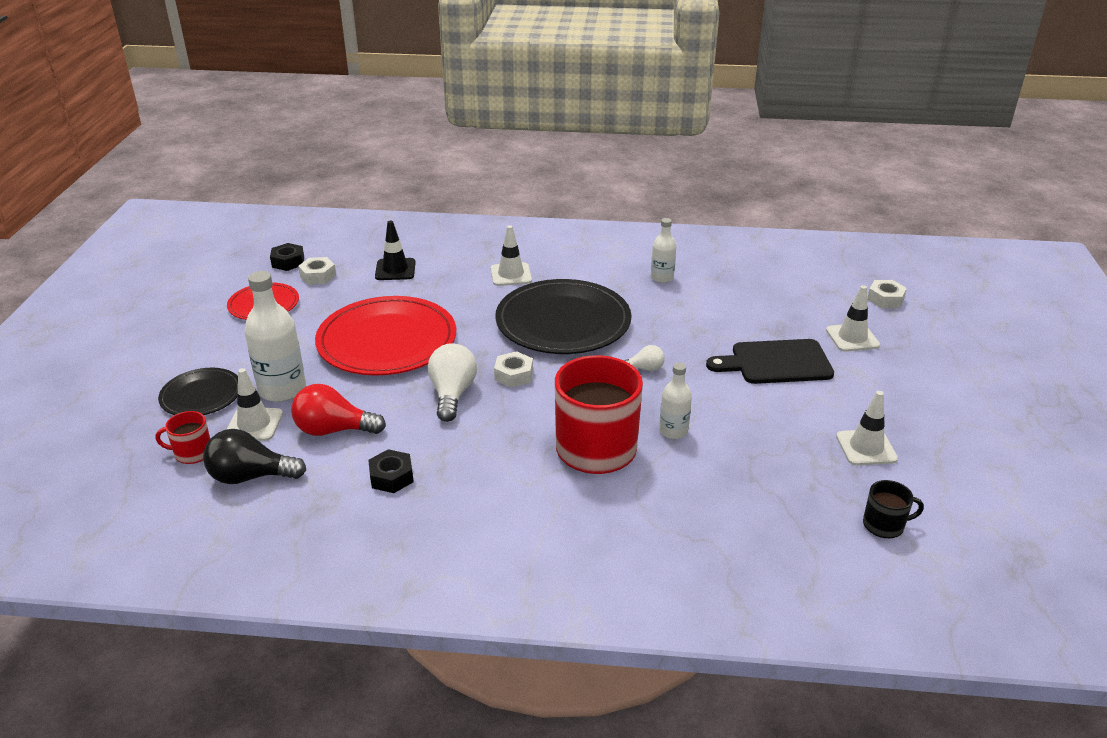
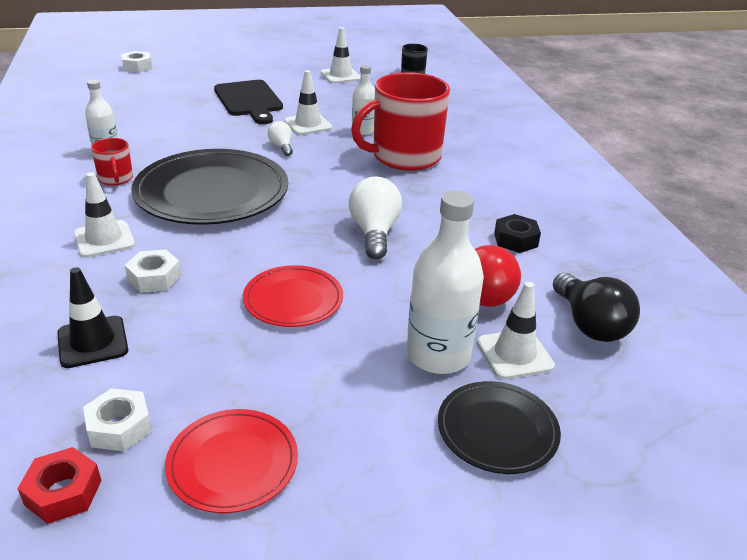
camera: 110 degrees left, 0 degrees up
red mug [155,411,210,464] -> red mug moved to [91,138,133,186]
black nut [270,243,304,271] -> red nut [17,447,102,524]
red plate [315,296,456,376] -> red plate [243,265,343,327], size x0.53
white light bulb [428,343,477,422] -> white light bulb turned 105 degrees clockwise [349,177,402,259]
white nut [494,351,533,388] -> white nut moved to [125,249,181,293]
white traffic cone [826,285,880,352] -> white traffic cone moved to [284,70,332,135]

